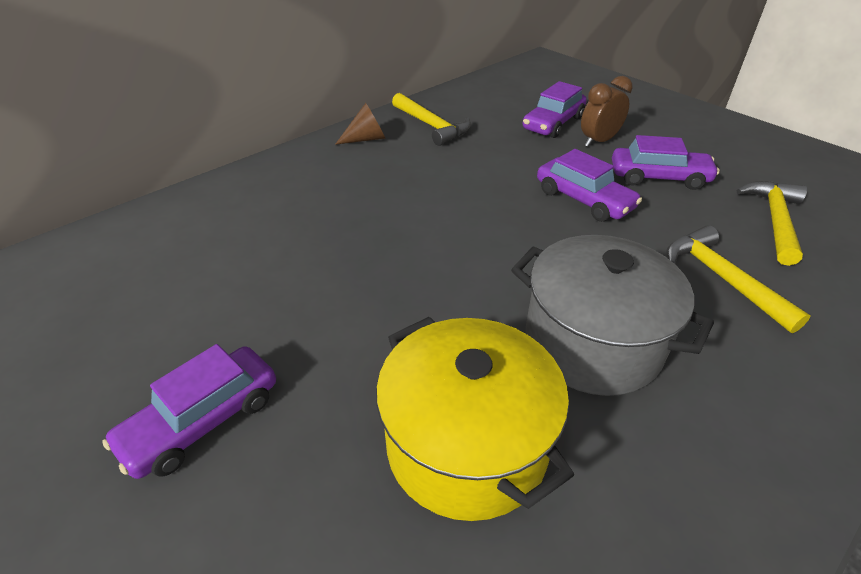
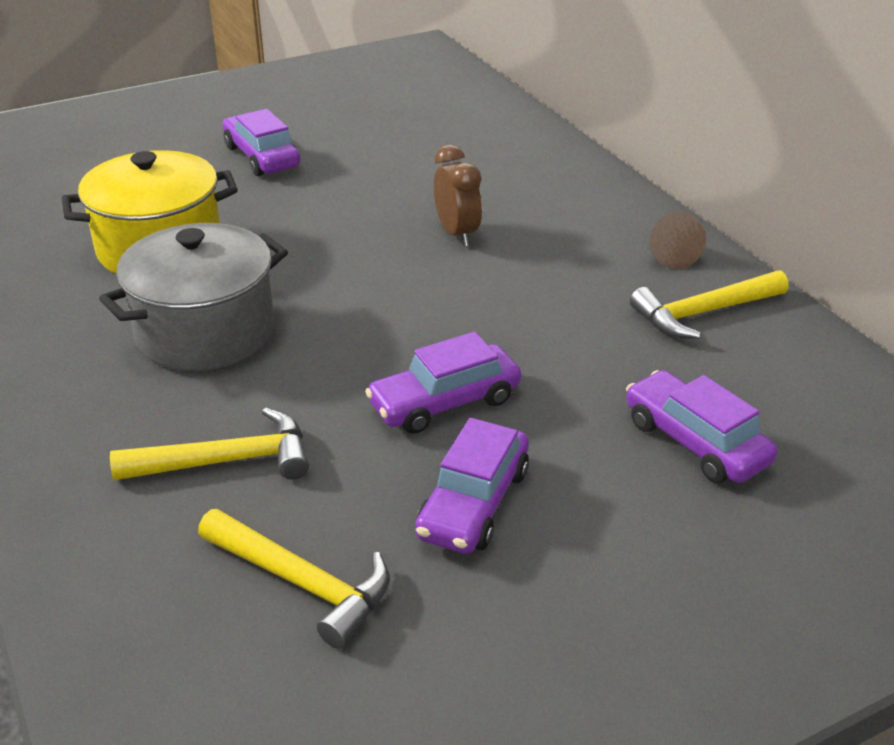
camera: 105 degrees right, 5 degrees down
brown clock [581,76,633,147] -> brown clock moved to [434,145,482,246]

